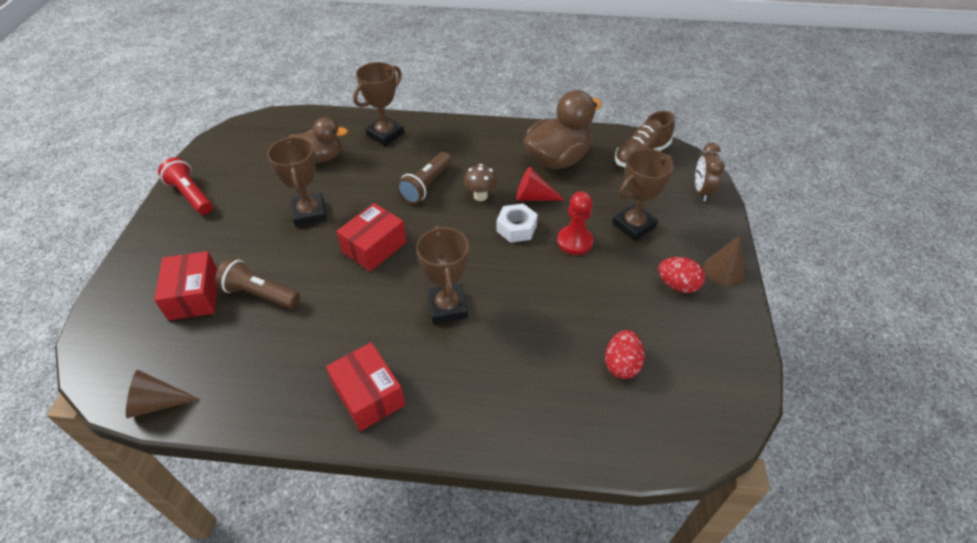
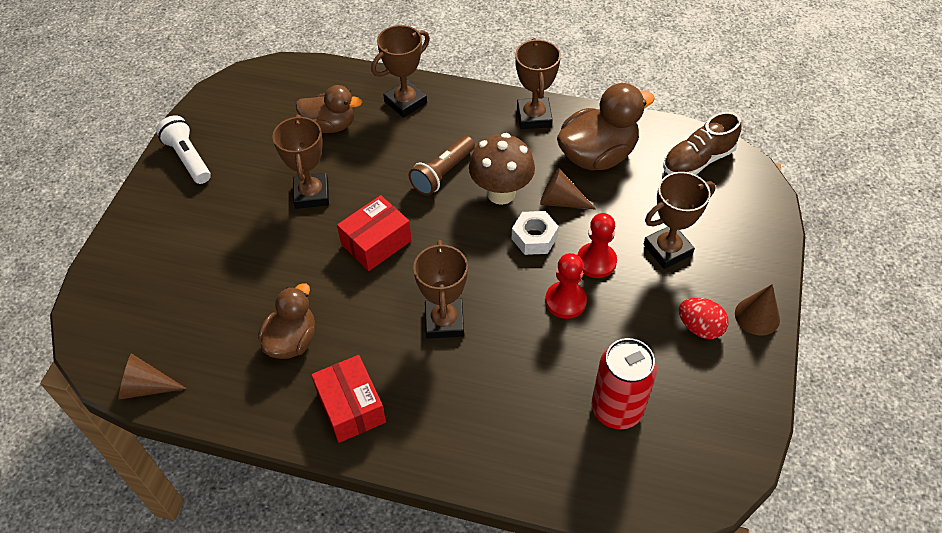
camera: 10 degrees right, 5 degrees up
red box [154,251,218,320] -> none
red flashlight [158,157,213,215] -> white flashlight [156,116,211,184]
brown flashlight [215,258,300,309] -> none
brown mushroom [464,164,497,201] -> brown mushroom [469,133,535,205], size x1.74
red cone [516,167,565,201] -> brown cone [540,168,596,210]
red egg [605,330,645,379] -> red can [592,338,657,429]
brown clock [695,143,725,202] -> none
none -> brown duck [258,283,315,359]
none -> brown trophy [515,38,561,129]
none -> red pawn [545,253,587,319]

